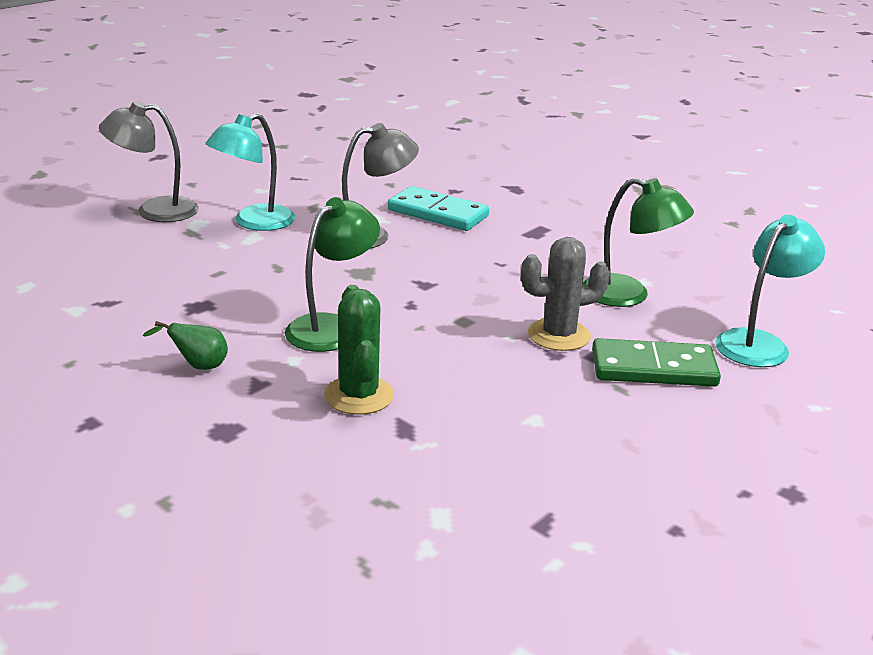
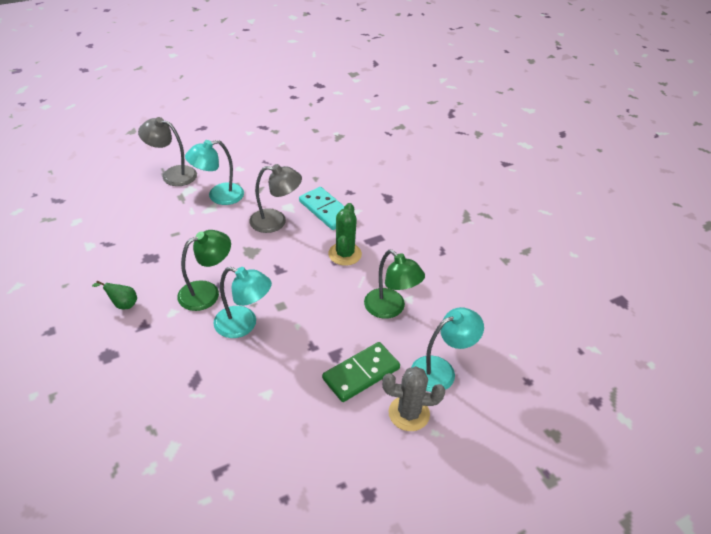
camera: 20 degrees right, 15 degrees up
green cactus [324,285,394,415] -> green cactus moved to [328,203,362,266]
grey cactus [521,237,610,351] -> grey cactus moved to [382,366,445,431]
green domino [592,338,721,387] -> green domino turned 60 degrees counterclockwise [322,342,400,402]
none -> turquoise lamp [213,267,272,338]

